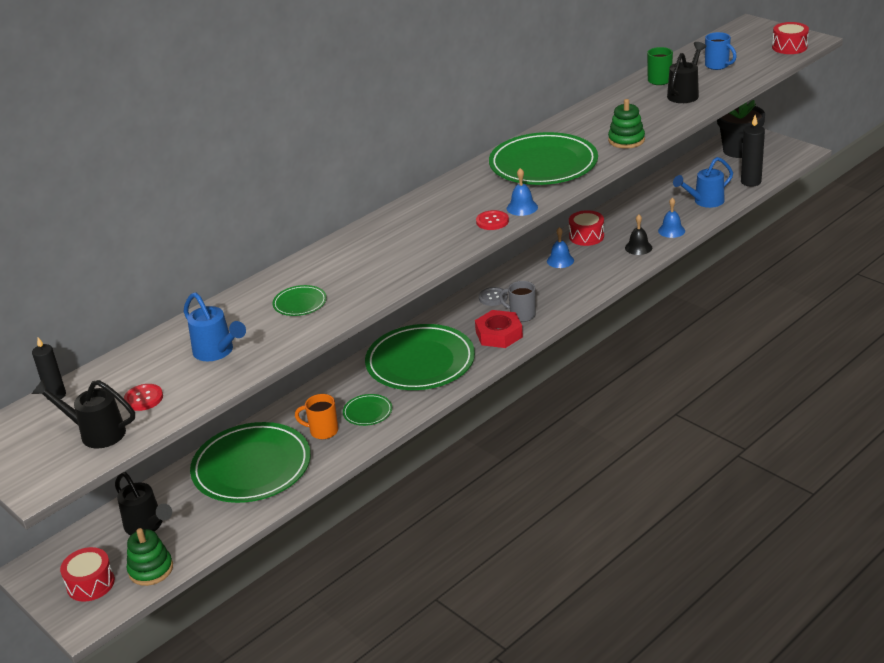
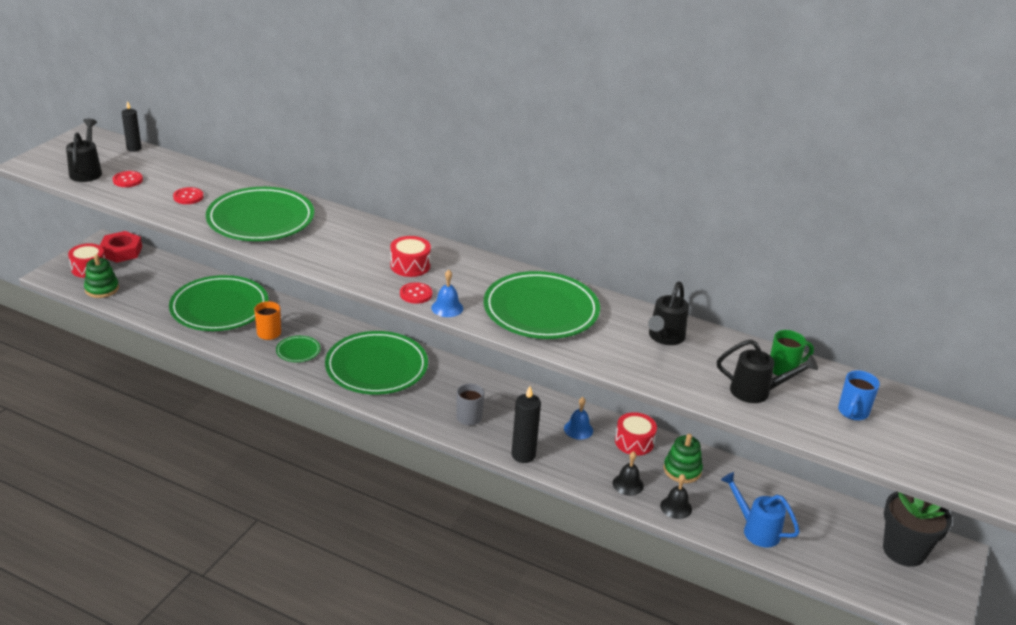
camera: 65 degrees right, 0 degrees up
black watering can [115,472,172,535] -> black watering can moved to [648,281,689,345]
blue watering can [184,292,246,361] -> red button [173,187,204,204]
green plate [272,285,327,316] -> green plate [206,187,314,241], size x2.31
red nut [475,310,523,348] -> red nut moved to [100,231,142,263]
grey button [479,287,508,306] -> none
green stacking toy [608,99,645,149] -> green stacking toy moved to [664,434,703,483]
blue bell [658,197,685,238] -> black bell [660,474,692,519]
black candle [741,115,765,187] -> black candle moved to [511,386,541,463]
red drum [772,22,809,54] -> red drum moved to [390,236,431,277]

